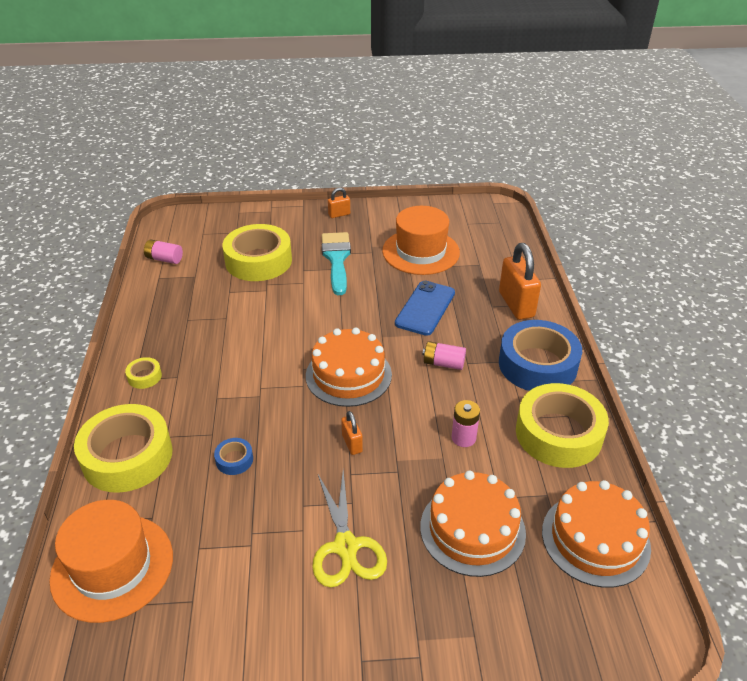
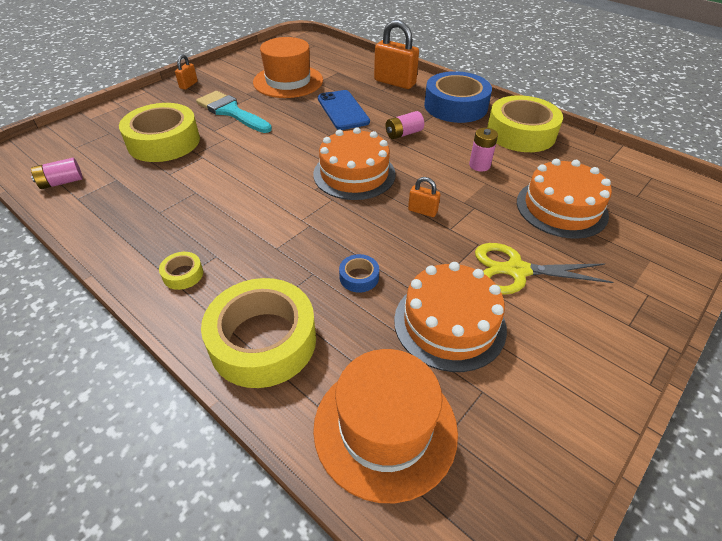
camera: 45 degrees left, 5 degrees up
yellow scissors [312,471,387,588] -> yellow scissors turned 150 degrees clockwise [475,243,613,295]
orange cake [542,480,651,588] -> orange cake moved to [394,262,507,372]

